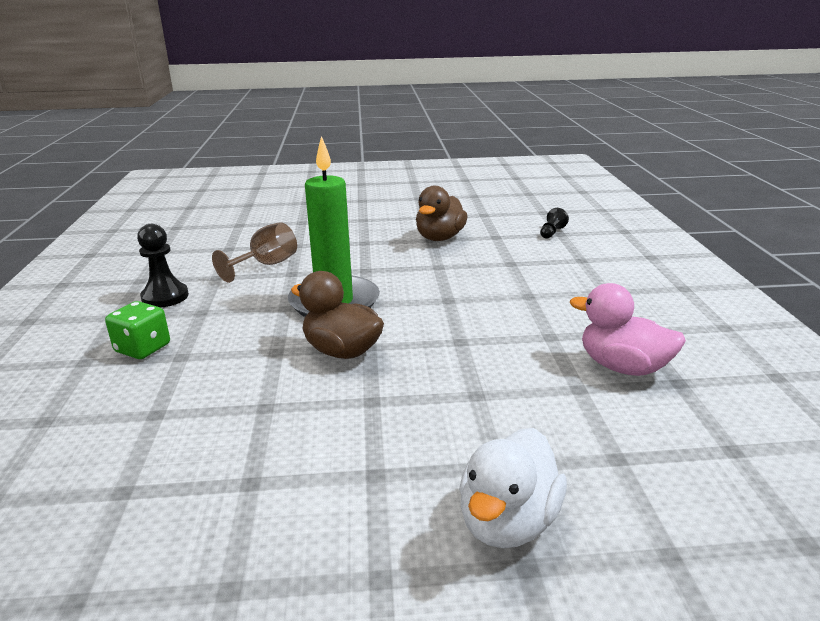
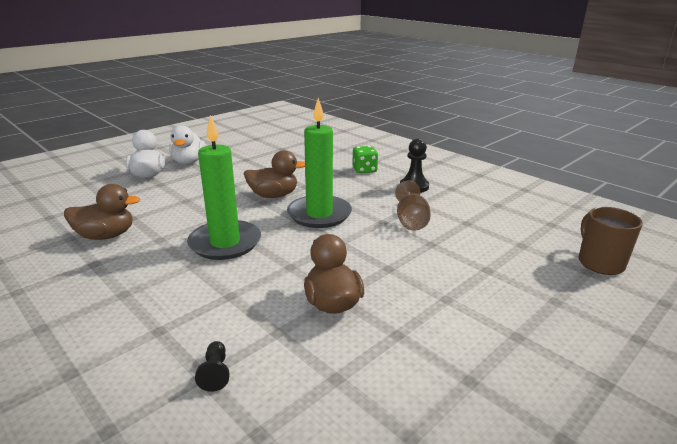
camera: 140 degrees right, 0 degrees up
pink duck [570,283,686,376] -> brown duck [64,184,140,240]
none -> white duck [169,125,205,164]
none -> green candle [187,115,261,260]
none -> brown mug [579,207,643,275]

